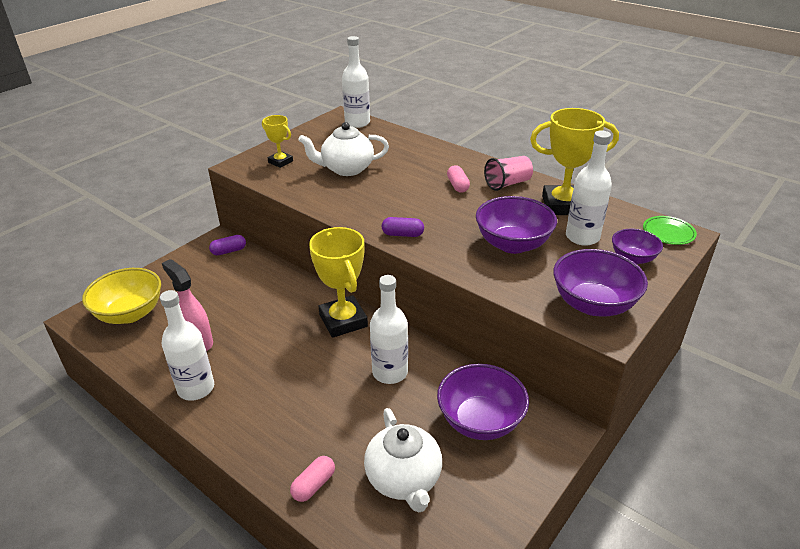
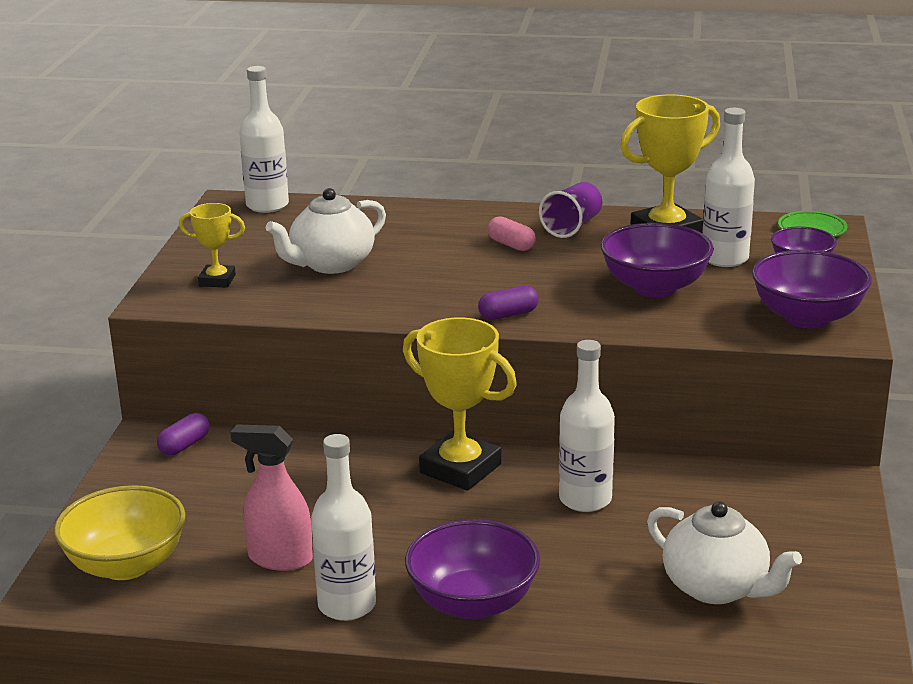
camera: 30 degrees left, 10 degrees down
pink capsule [290,456,335,502] -> none
purple bowl [437,364,529,440] -> purple bowl moved to [405,519,540,620]
pink cup [484,156,533,191] -> purple cup [539,182,602,238]

